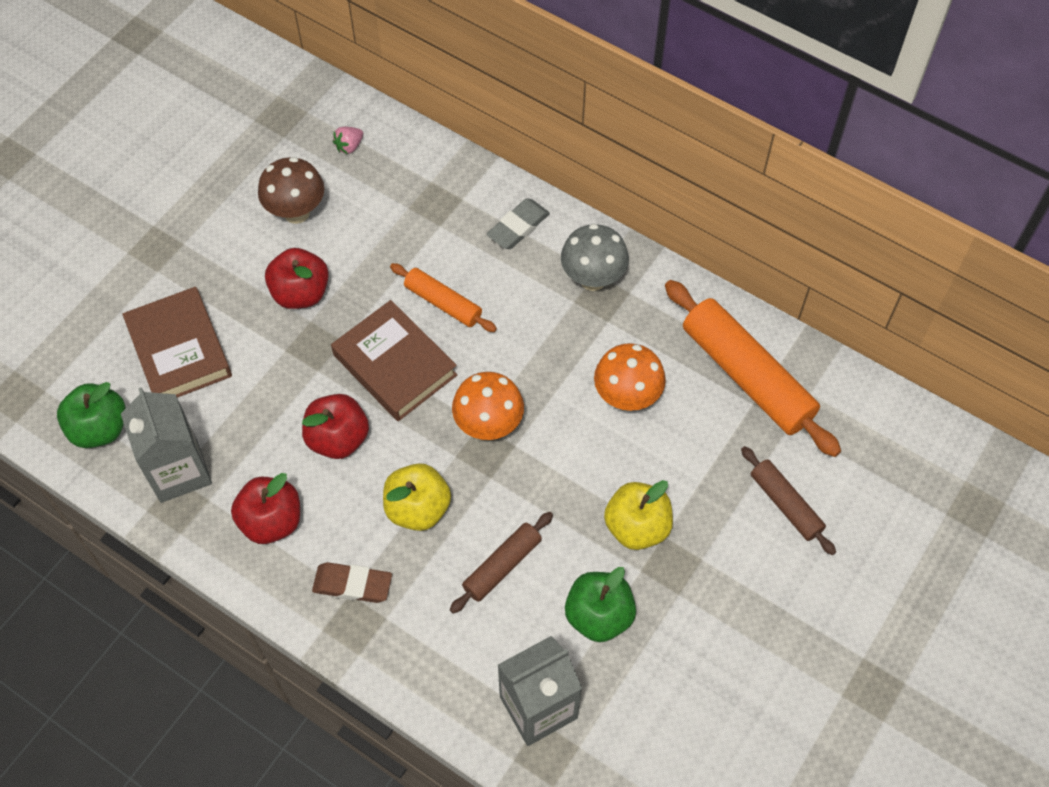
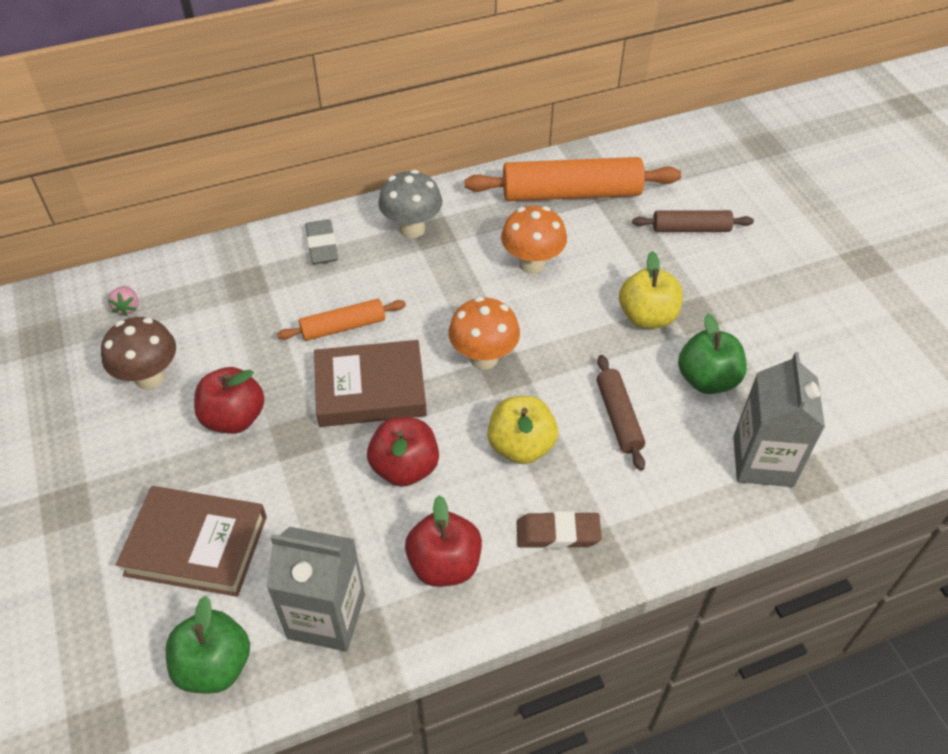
camera: 55 degrees left, 10 degrees down
brown eraser [312,562,392,603] -> brown eraser turned 45 degrees clockwise [517,511,602,549]

